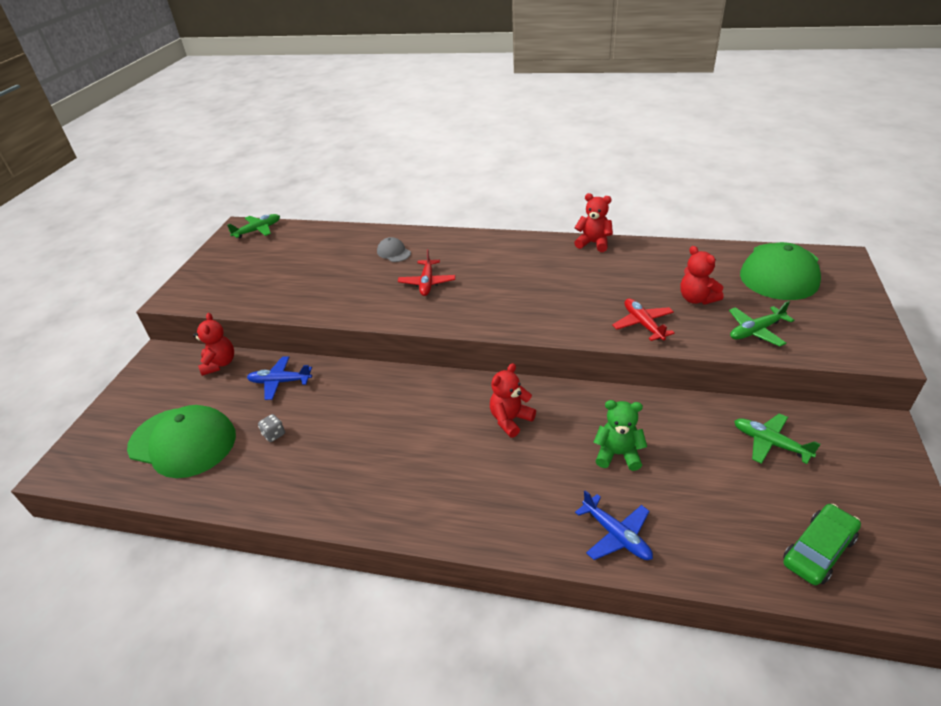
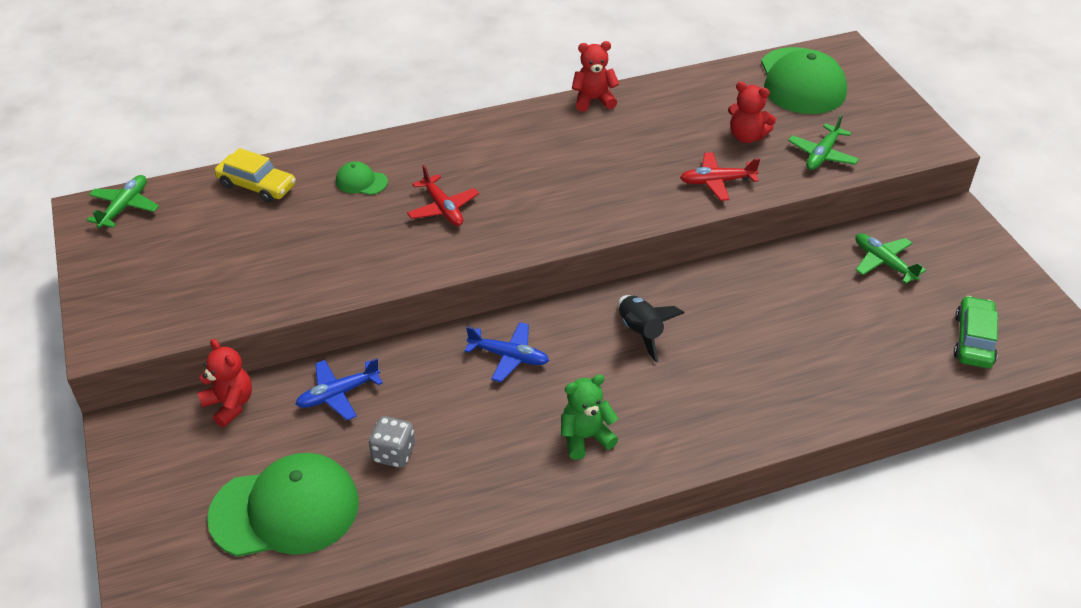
camera: 35 degrees left, 5 degrees up
grey dice [258,414,285,442] -> grey dice [369,416,415,468], size x1.51
grey cap [377,237,411,262] -> green cap [336,161,388,195]
red teddy bear [490,363,536,438] -> black rocket [618,295,684,362]
blue plane [575,490,653,560] -> blue plane moved to [465,322,549,382]
green teddy bear [594,400,647,471] -> green teddy bear moved to [561,374,618,460]
red plane [612,298,675,341] -> red plane turned 45 degrees counterclockwise [680,152,760,201]
green plane [734,413,821,464] -> green plane turned 45 degrees clockwise [855,233,926,284]
none -> yellow car [214,148,296,203]

